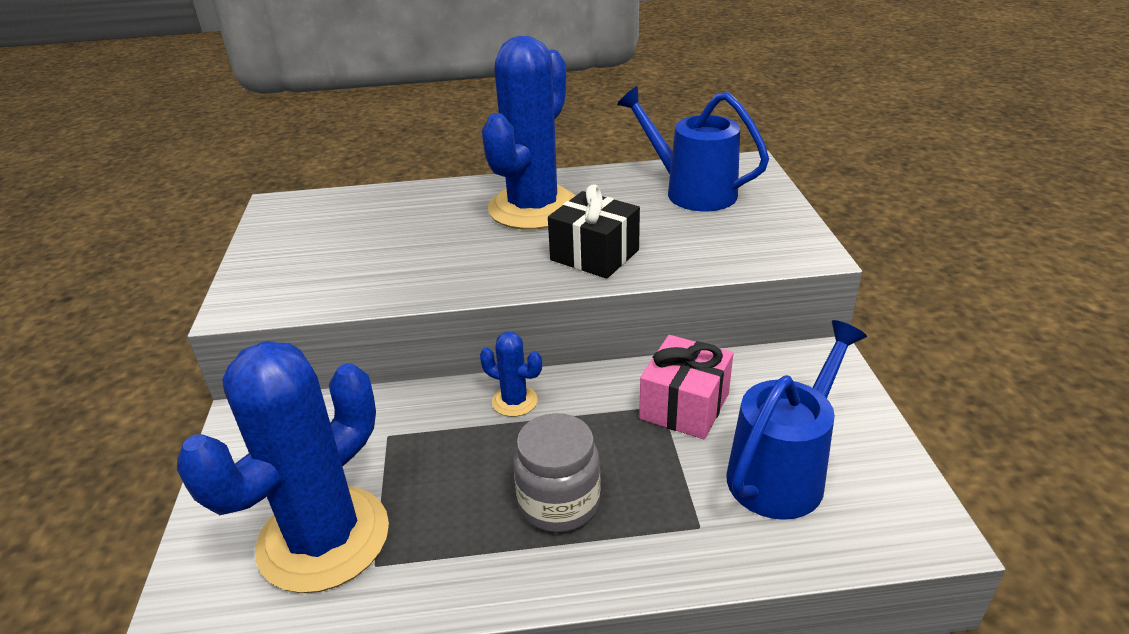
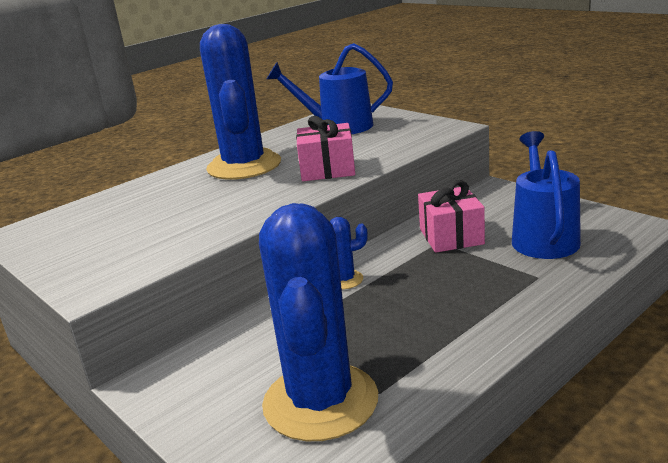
camera: 35 degrees left, 10 degrees down
grey jar [514,413,601,533] -> none
black gift [548,184,640,279] -> pink gift [296,116,355,181]

